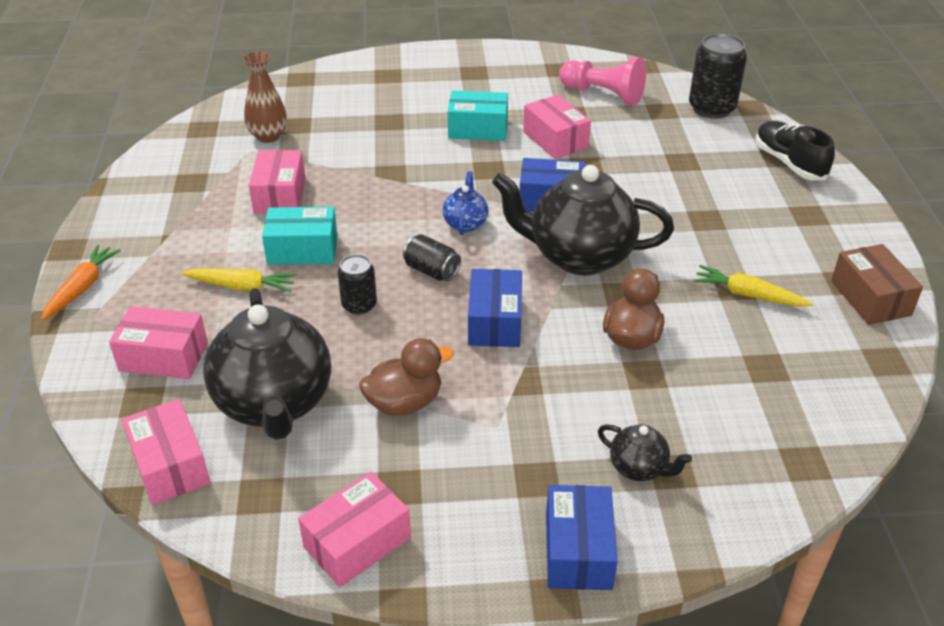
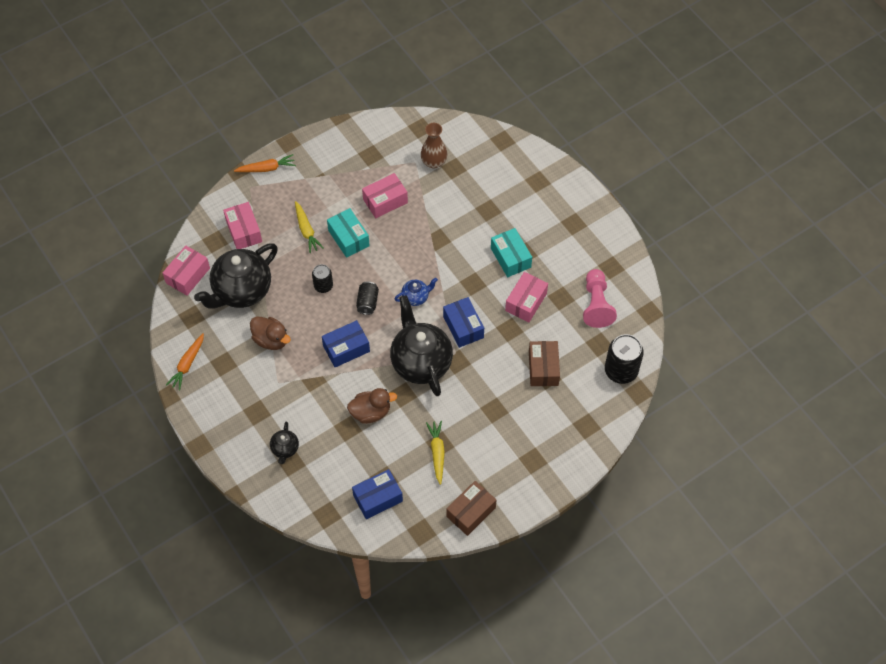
camera: 60 degrees right, 20 degrees up
pink box [298,472,411,587] -> orange carrot [166,333,204,390]
blue box [546,485,618,590] -> blue box moved to [352,469,403,519]
black shoe [755,121,835,180] -> none
none -> brown box [529,341,560,386]

